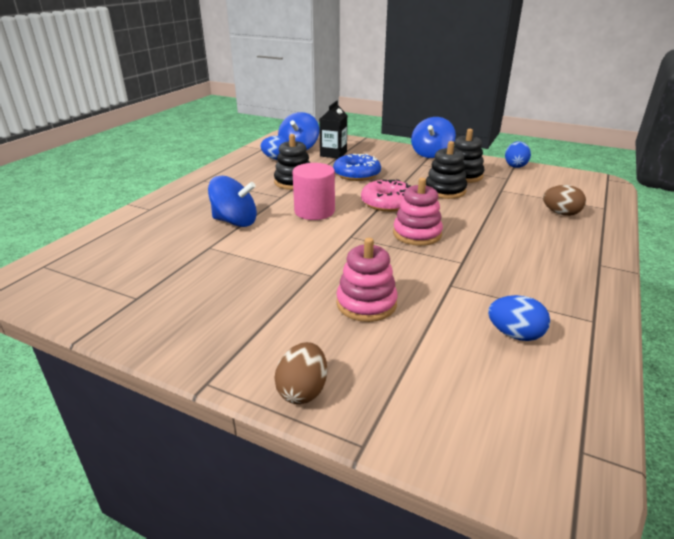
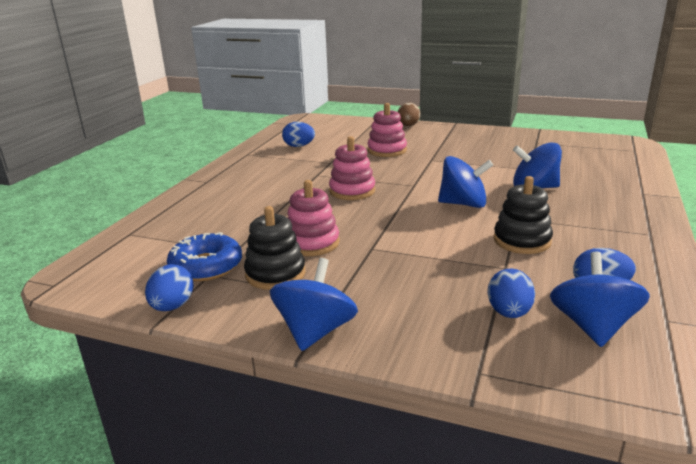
camera: 175 degrees right, 5 degrees down
pink cylinder [292,163,335,220] -> blue spinning top [438,156,493,208]
black carton [319,101,347,159] -> blue egg [488,268,535,318]
blue donut [333,154,381,181] -> blue donut moved to [167,232,242,281]
pink donut [361,179,411,212] -> none
black stacking toy [426,141,467,199] -> pink stacking toy [288,180,340,256]
brown egg [543,185,586,216] -> none

